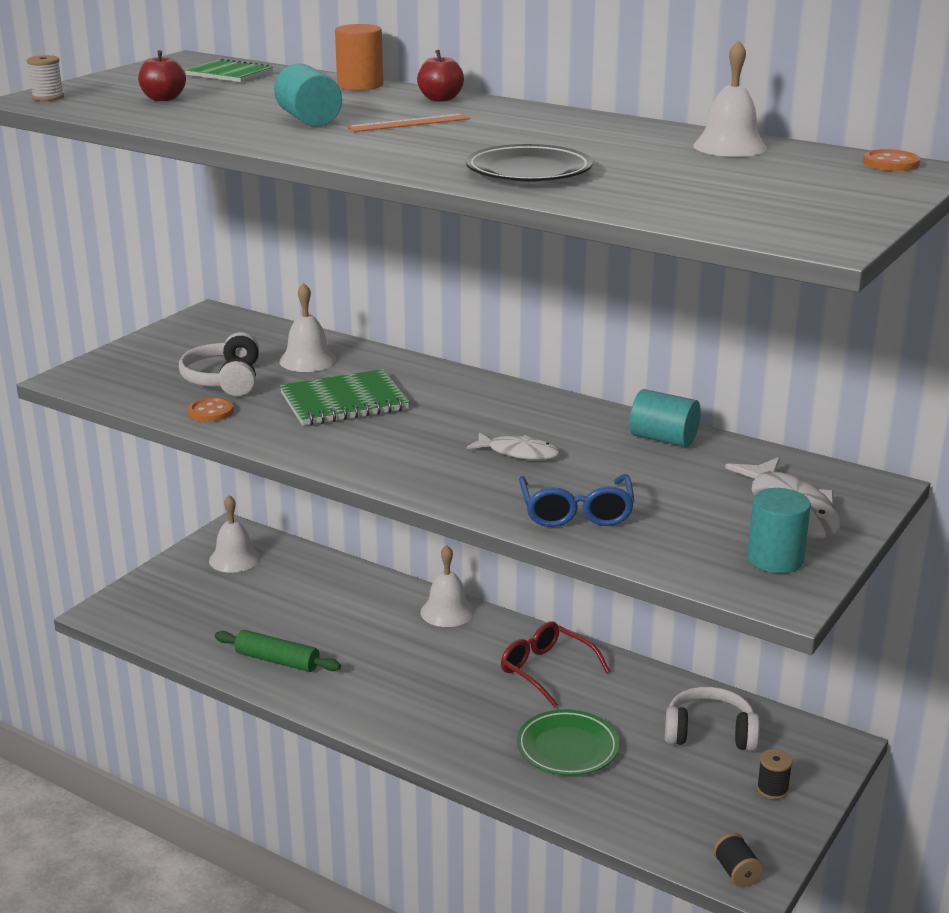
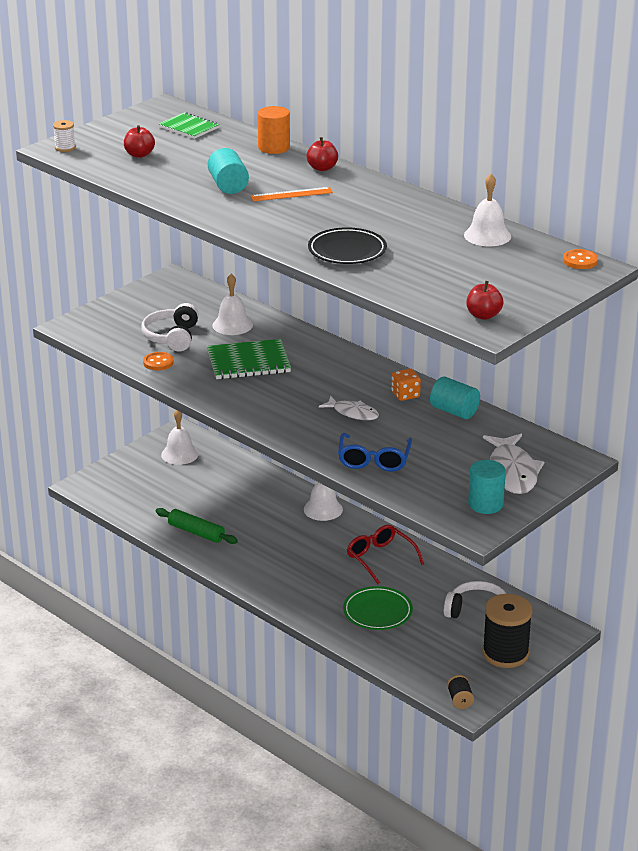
camera: 10 degrees right, 5 degrees up
black spool [757,749,792,800] -> black spool [482,594,533,668], size x2.20
none -> orange dice [391,369,421,401]
none -> red apple [466,281,504,320]

